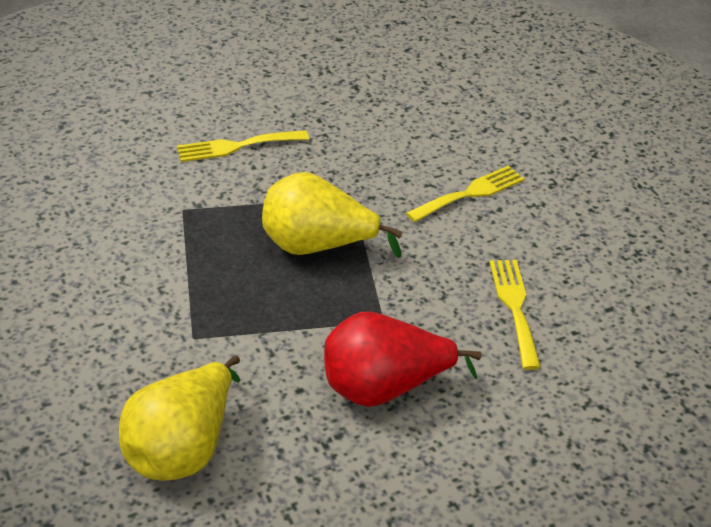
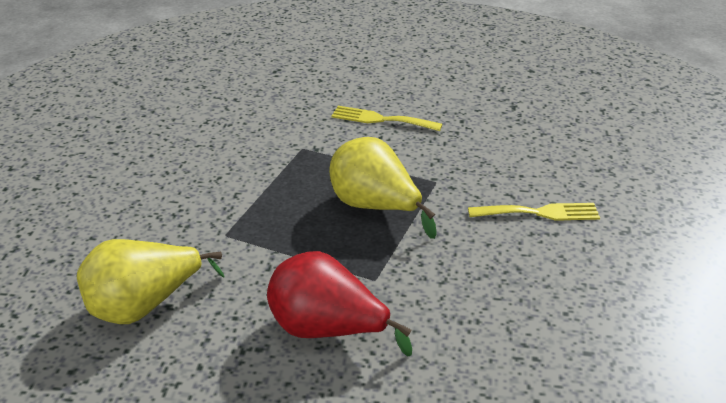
camera: 35 degrees right, 5 degrees down
yellow fork [489,260,541,370] -> none

